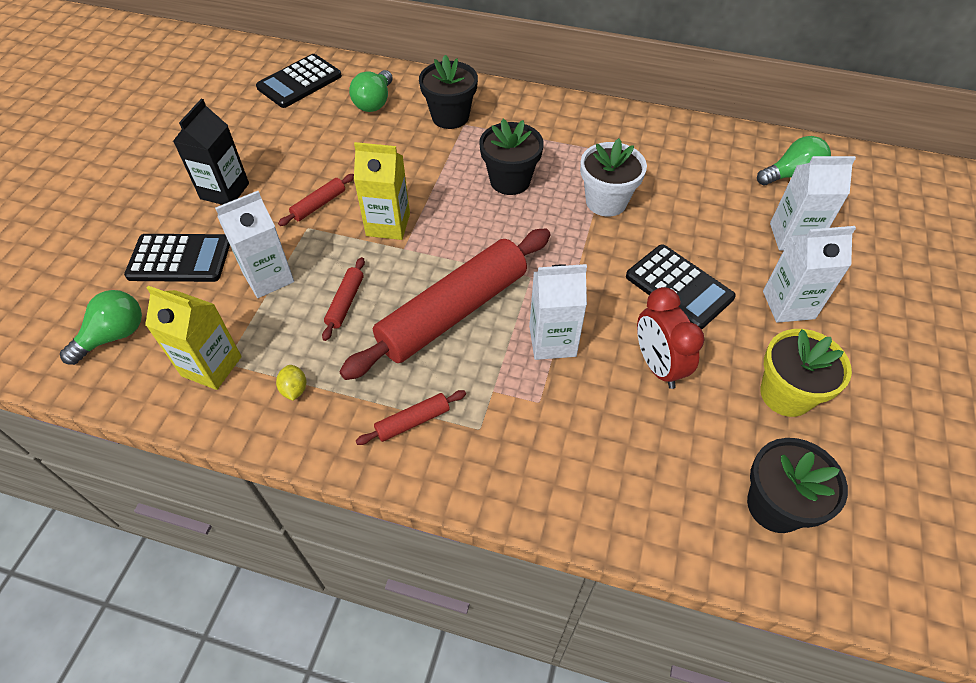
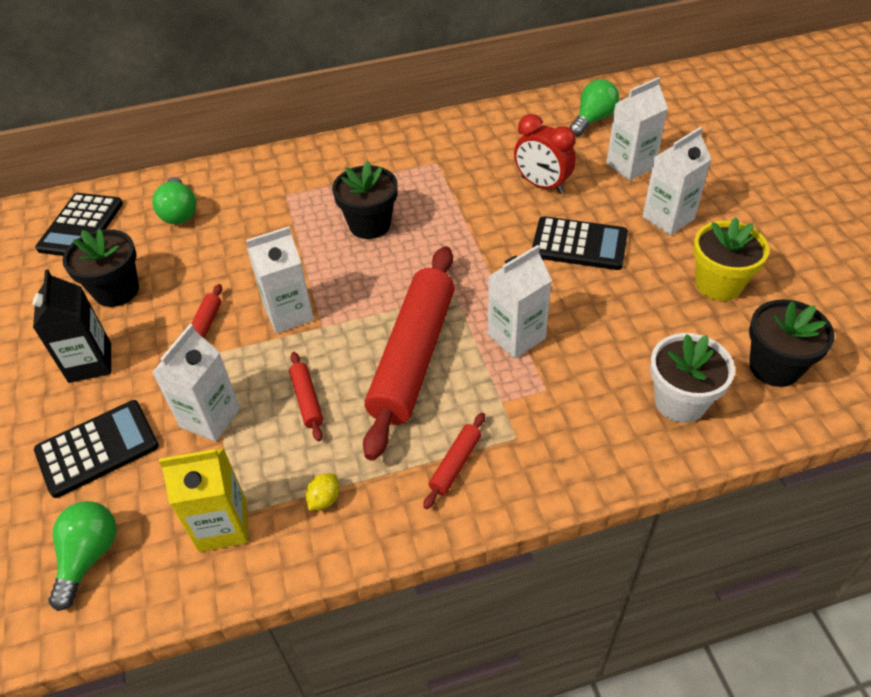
camera: 30 degrees left, 5 degrees down
yellow lemon [276,365,306,401] -> yellow lemon turned 75 degrees clockwise [305,473,339,510]
yellow carton [354,142,410,240] -> white carton [246,226,314,334]
black flower pot [419,55,478,129] -> black flower pot moved to [62,229,139,307]
white flower pot [580,138,647,217] -> white flower pot moved to [650,333,735,423]
red clock [637,287,704,389] -> red clock moved to [514,114,576,194]

